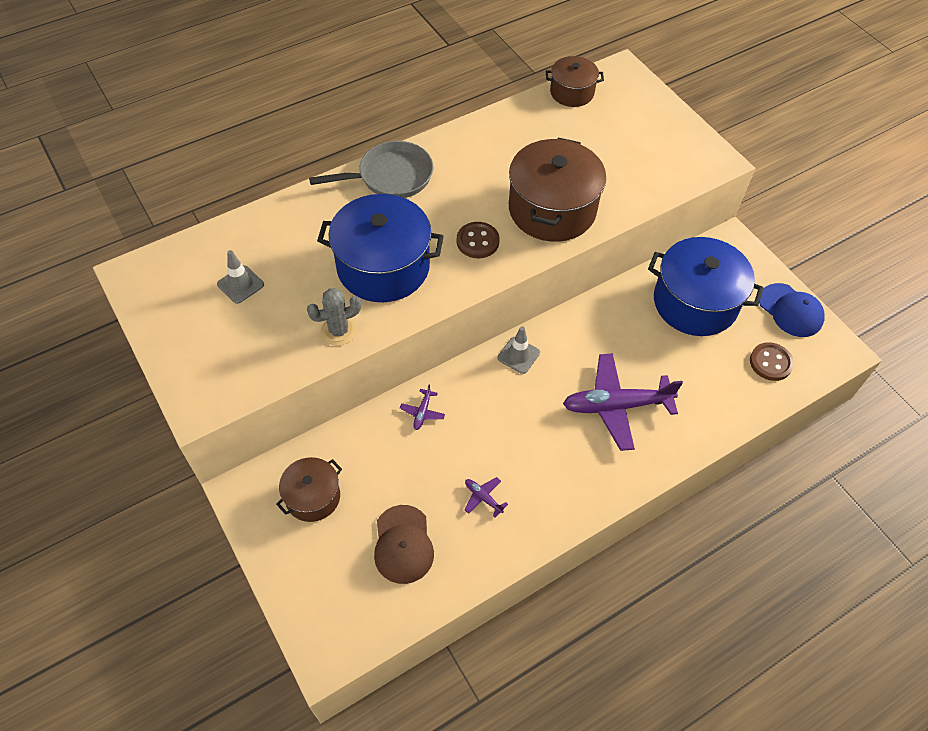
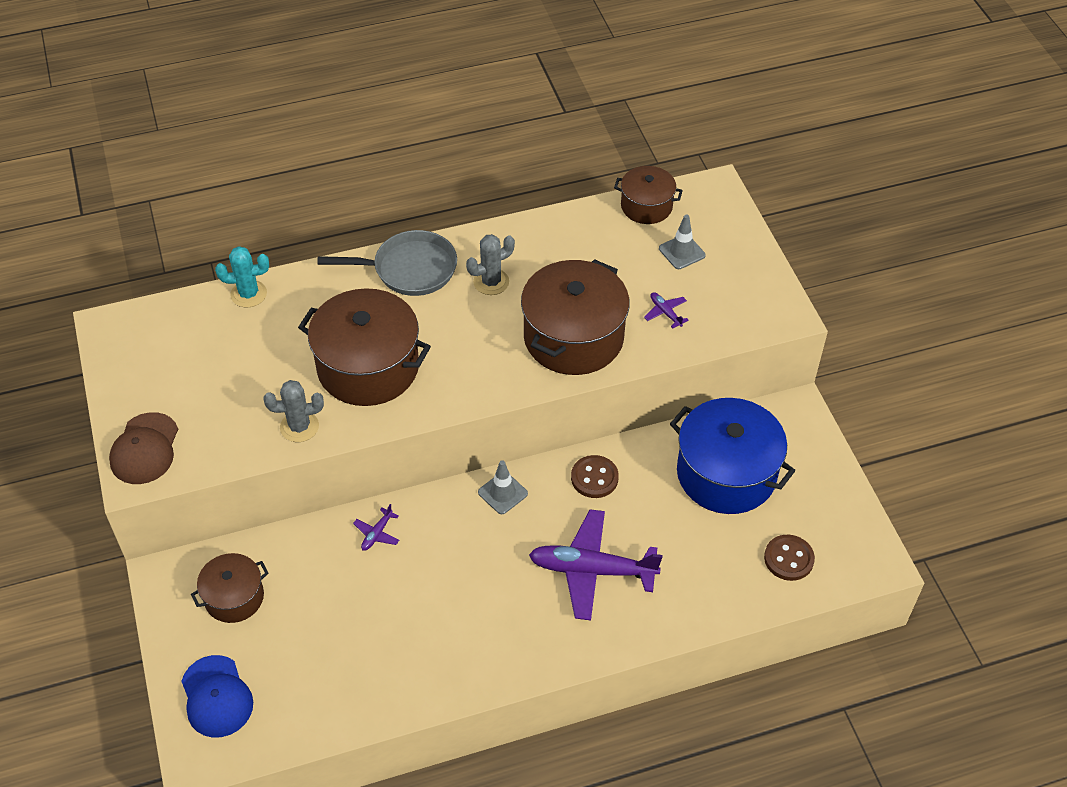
camera: 15 degrees right, 5 degrees down
grey traffic cone [217,250,264,304] -> grey traffic cone moved to [659,214,705,269]
blue pot [317,194,444,302] -> brown pot [298,288,431,406]
brown cap [374,505,434,584] -> brown cap moved to [109,412,178,484]
brown button [457,222,499,258] -> brown button moved to [571,455,619,498]
purple plane [464,477,508,517] -> purple plane moved to [644,292,689,328]
blue cap [759,283,825,337] -> blue cap moved to [181,655,253,738]
none -> turquoise cactus [215,246,269,307]
none -> grey cactus [466,234,515,295]

